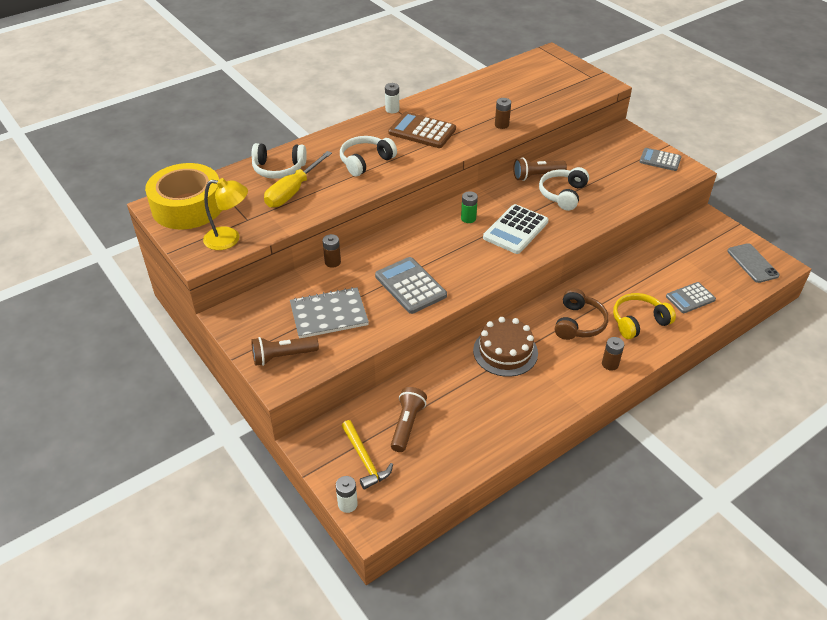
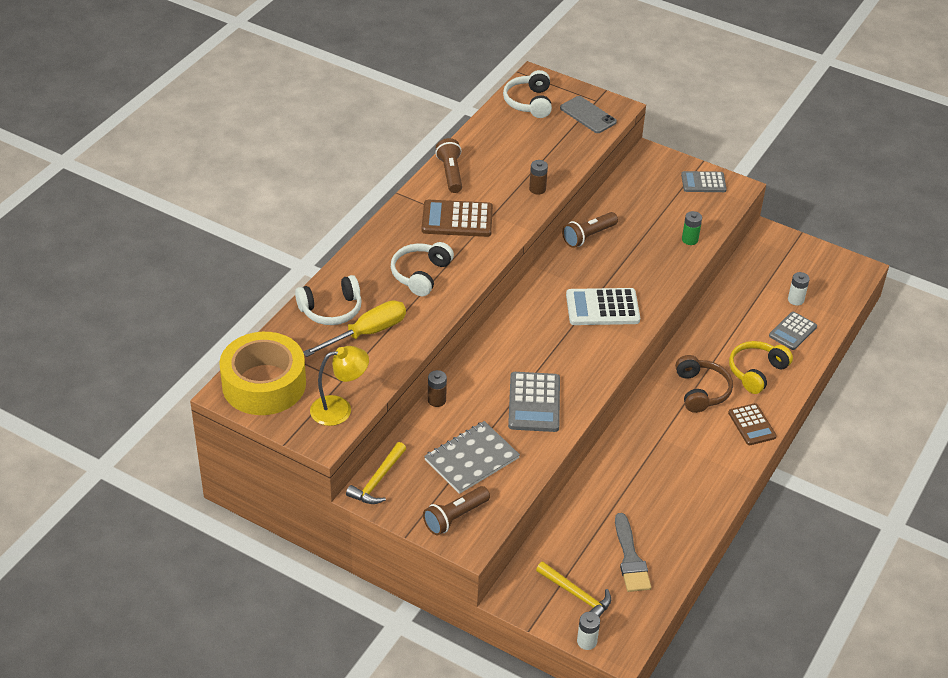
camera: 25 degrees left, 0 degrees up
yellow screwdriver [264,151,332,208] -> yellow screwdriver turned 135 degrees counterclockwise [303,300,406,357]
grey calculator [375,257,447,314] -> grey calculator turned 120 degrees counterclockwise [508,372,560,432]
white battery [385,83,399,113] -> white battery moved to [788,272,810,306]
brown flashlight [391,387,427,452] -> brown flashlight moved to [435,138,462,193]
green battery [461,191,478,223] -> green battery moved to [682,211,702,245]
brown cake [473,317,538,377] -> none
white calculator [483,204,549,254] -> white calculator turned 75 degrees clockwise [566,288,640,325]
white headphones [539,167,589,211] -> white headphones moved to [503,70,552,118]
brown battery [602,337,624,371] -> brown calculator [728,403,777,445]
grey phone [727,243,780,283] -> grey phone moved to [560,96,617,133]
none -> yellow hammer [346,442,406,504]
none -> grey brush [615,513,651,592]

